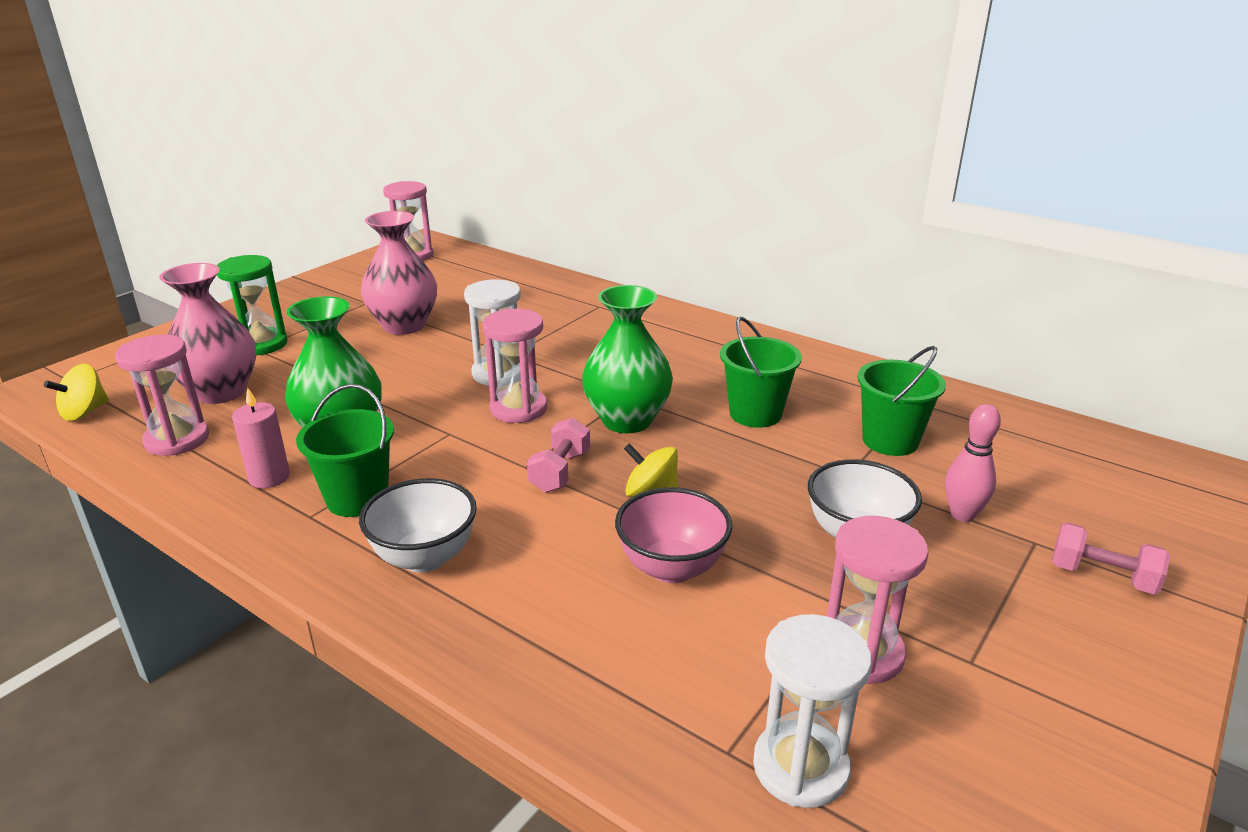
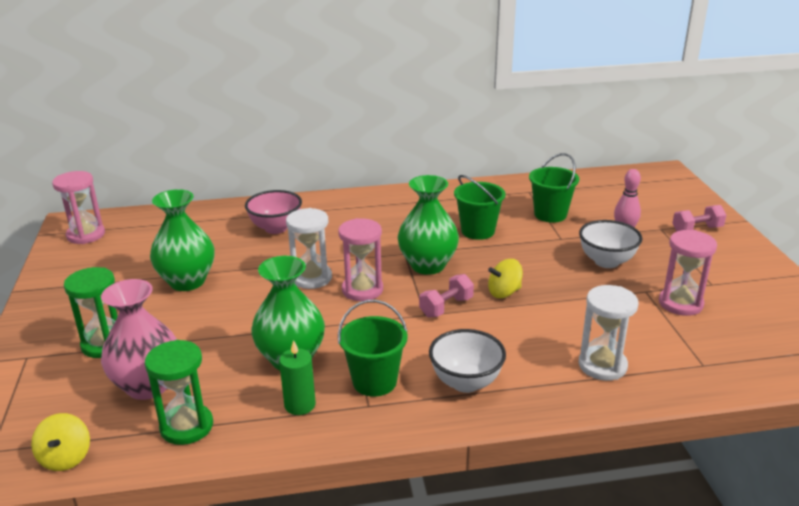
camera: 45 degrees left, 0 degrees up
pink hourglass [115,335,209,456] -> green hourglass [145,340,213,445]
pink candle [232,387,290,488] -> green candle [279,340,316,415]
pink vase [361,211,437,335] -> green vase [150,189,214,291]
pink dumbbell [527,417,590,493] -> pink dumbbell turned 75 degrees clockwise [419,274,474,317]
pink bowl [615,487,732,583] -> pink bowl moved to [245,190,302,234]
white hourglass [753,614,872,808] -> white hourglass moved to [579,285,639,381]

